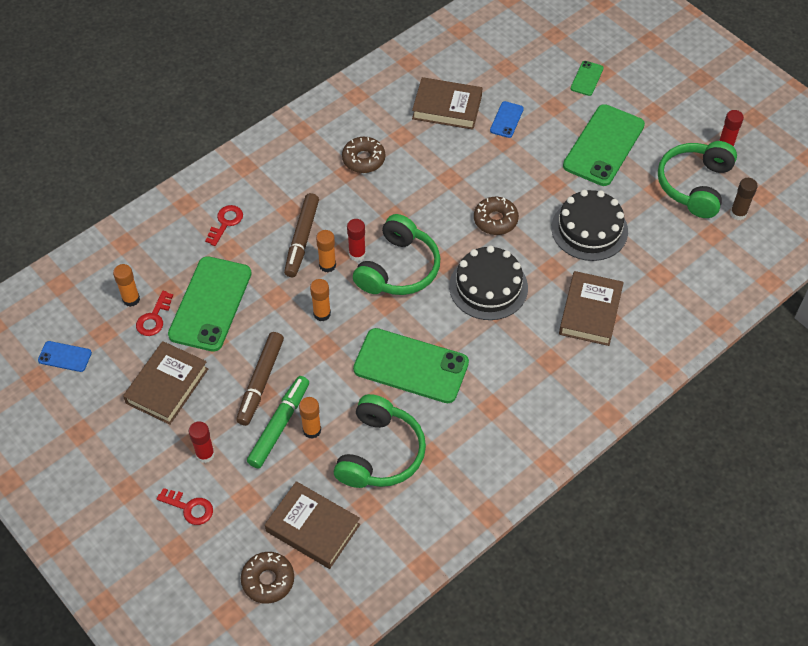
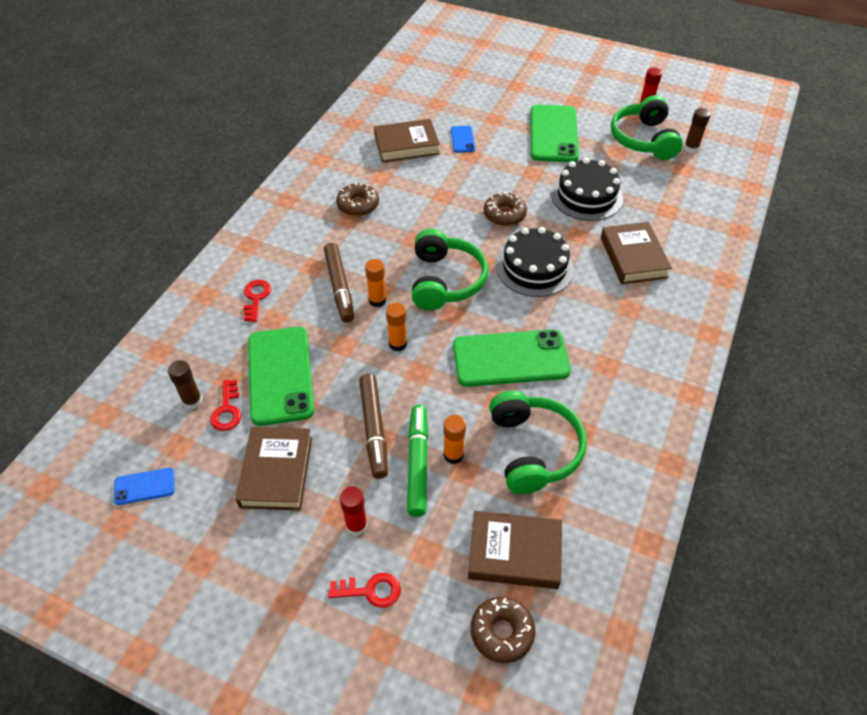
camera: 25 degrees left, 5 degrees down
orange glue stick [113,264,140,307] -> brown glue stick [168,360,202,409]
red glue stick [347,219,366,261] -> none
green phone [571,61,604,96] -> none

